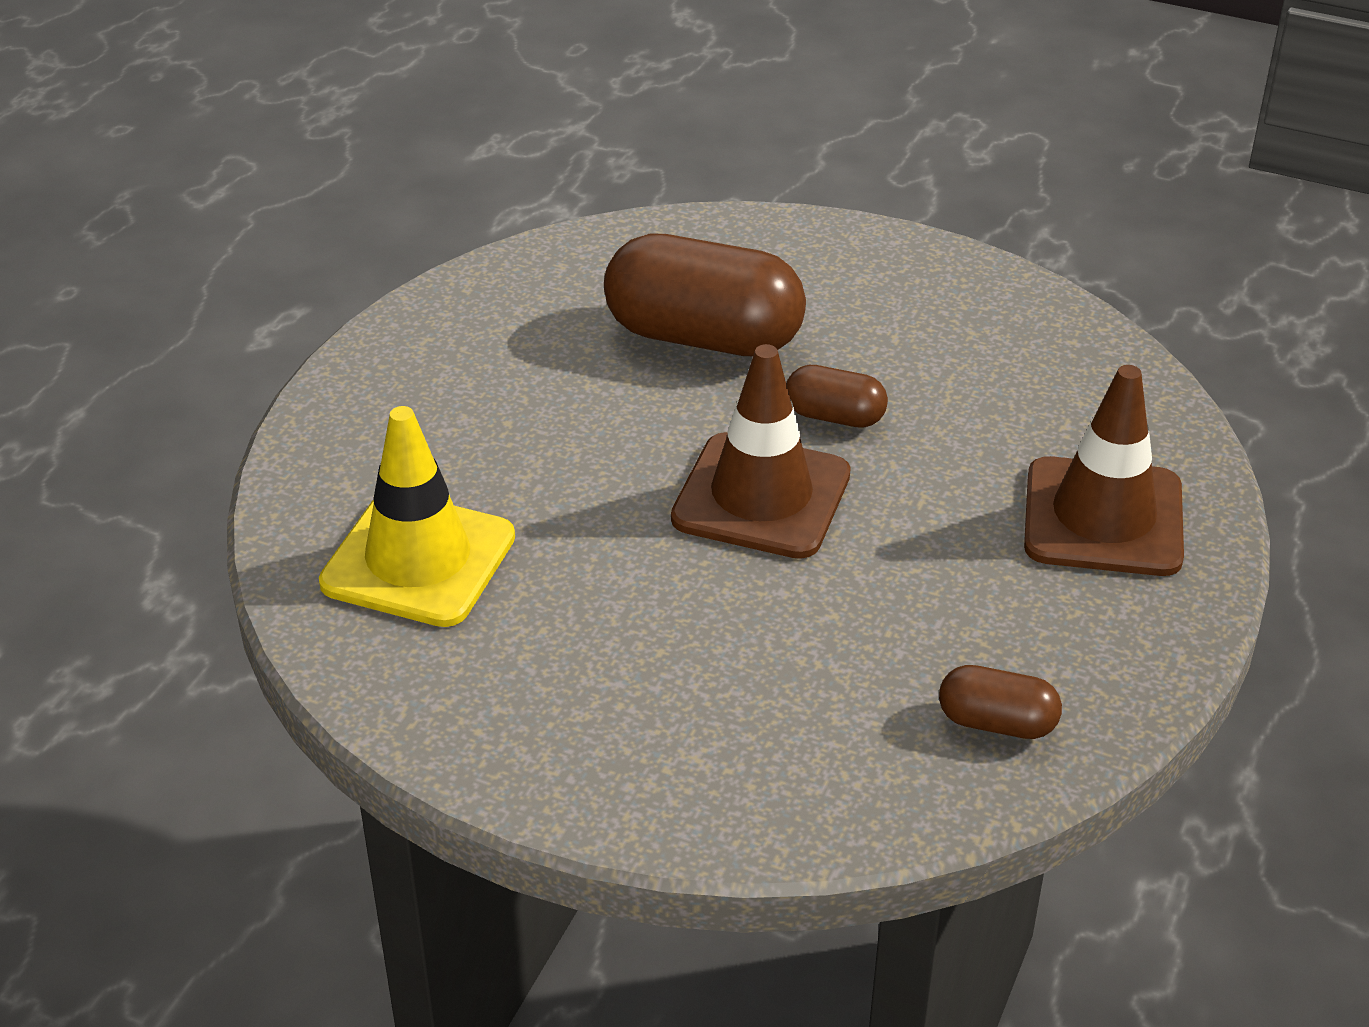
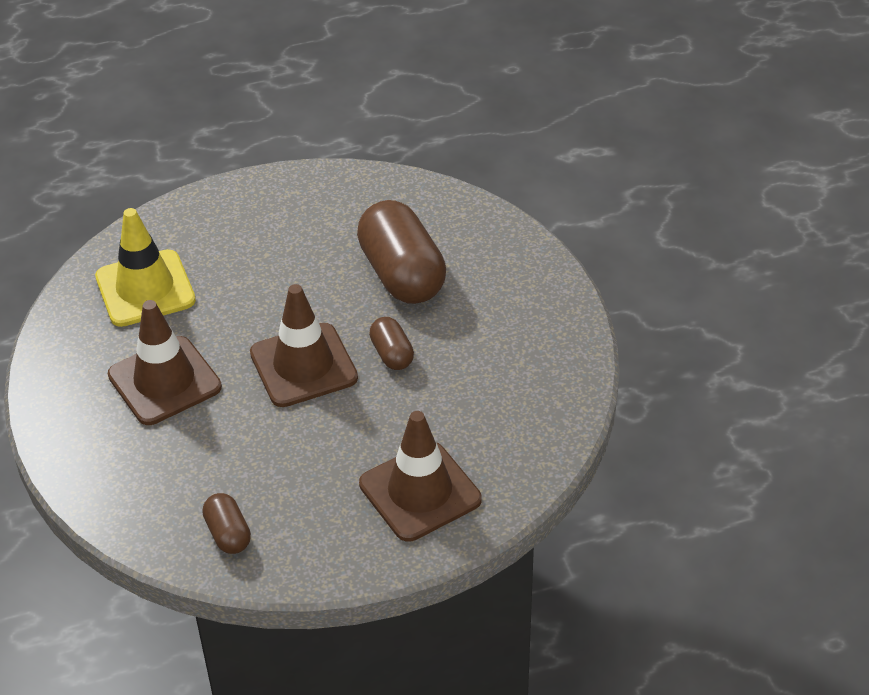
camera: 50 degrees right, 5 degrees up
none -> brown traffic cone [108,300,222,425]

